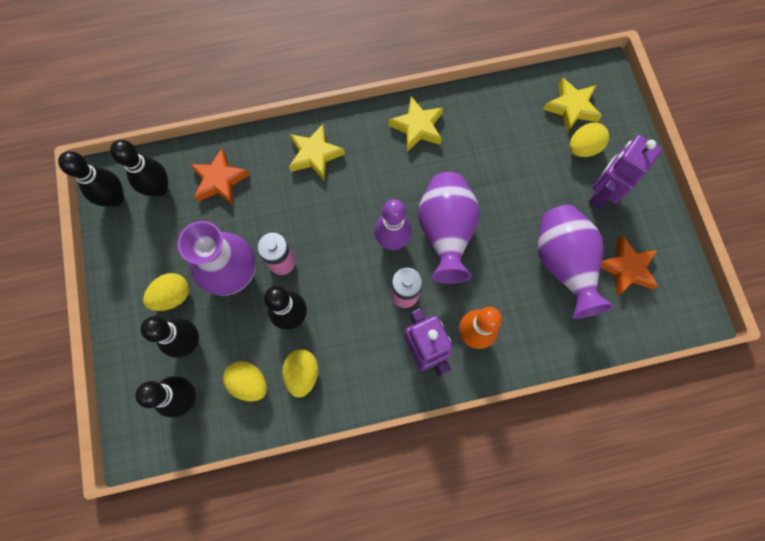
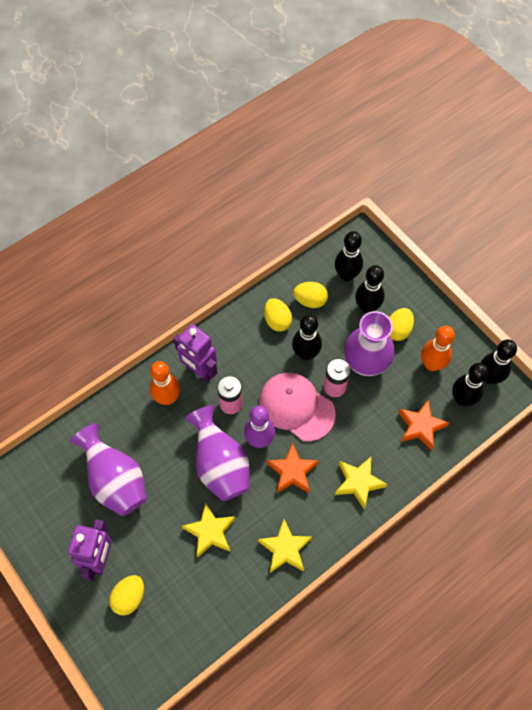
camera: 155 degrees right, 10 degrees down
yellow star [543,78,602,132] -> yellow star moved to [182,502,235,558]
orange star [600,235,658,296] -> orange star moved to [267,443,319,493]
none -> pink cap [259,373,336,441]
none -> orange bowling pin [421,326,455,371]

